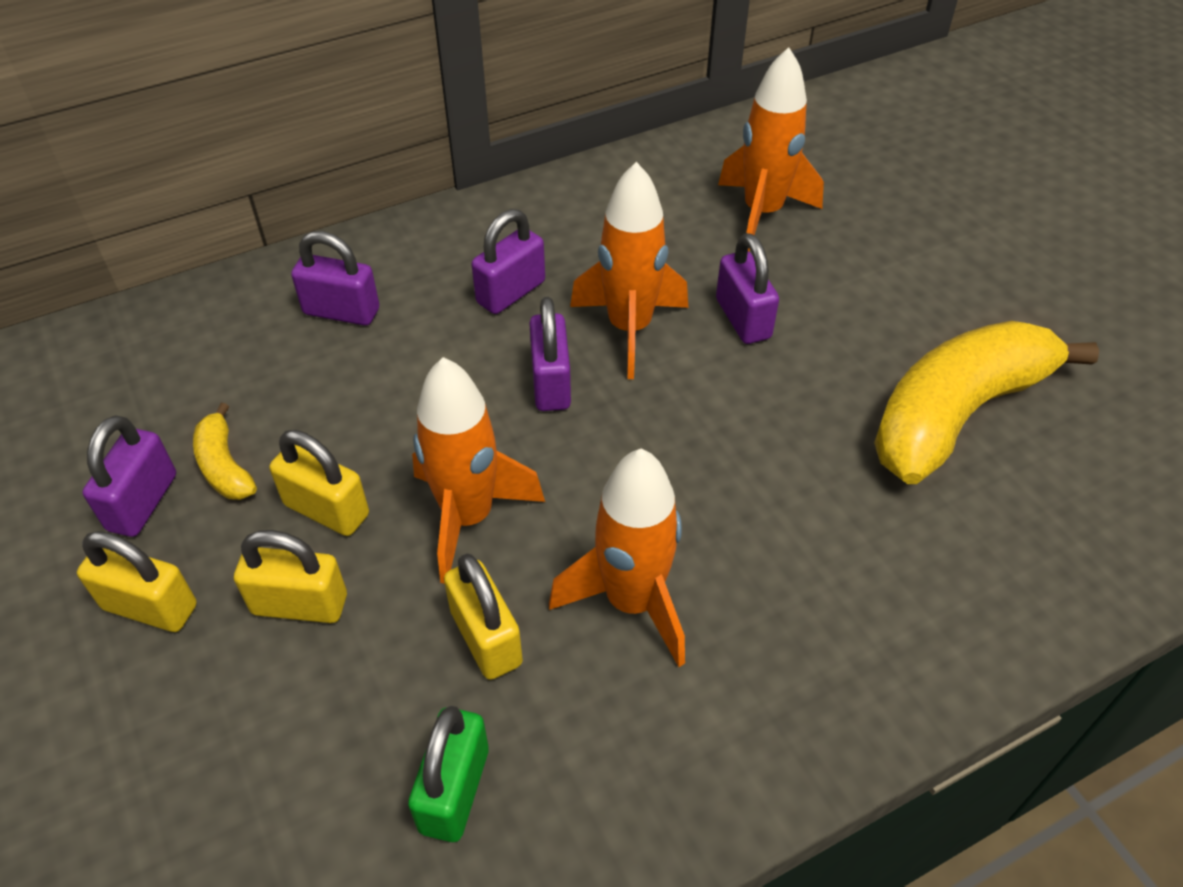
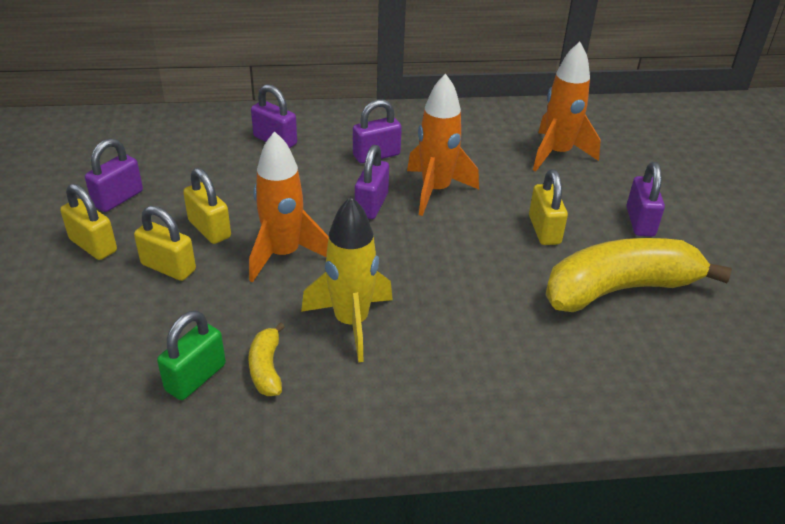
camera: 20 degrees right, 10 degrees down
yellow banana [193,403,257,500] -> yellow banana moved to [248,322,285,396]
yellow padlock [444,554,523,680] -> yellow padlock moved to [529,169,568,245]
orange rocket [549,448,685,667] -> yellow rocket [301,196,393,363]
purple padlock [716,233,779,344] -> purple padlock moved to [626,162,665,236]

